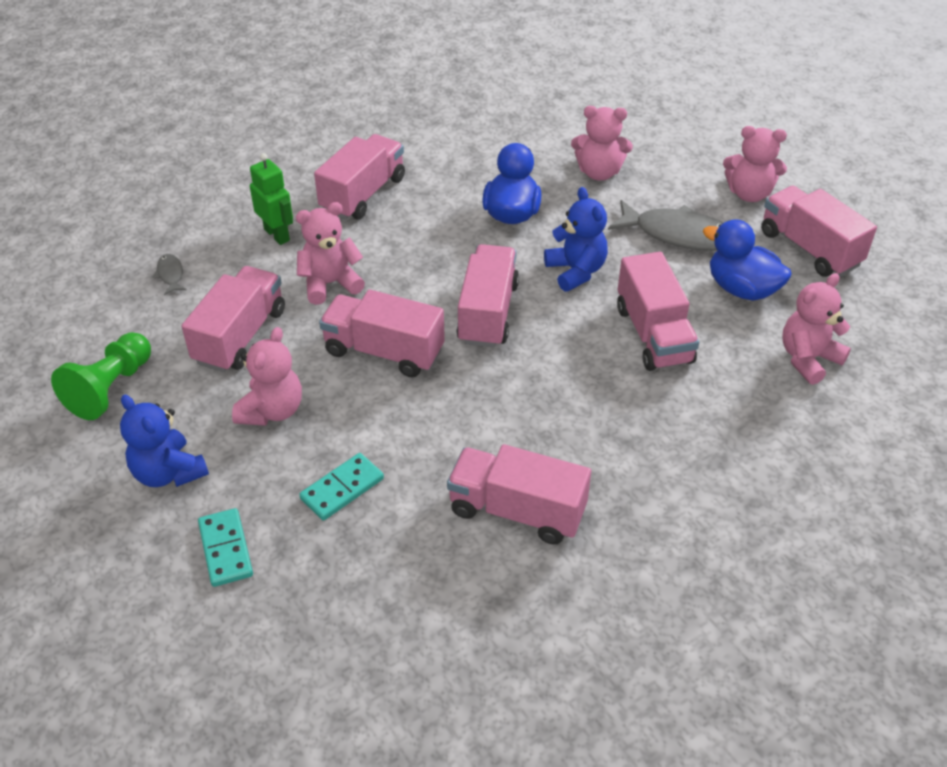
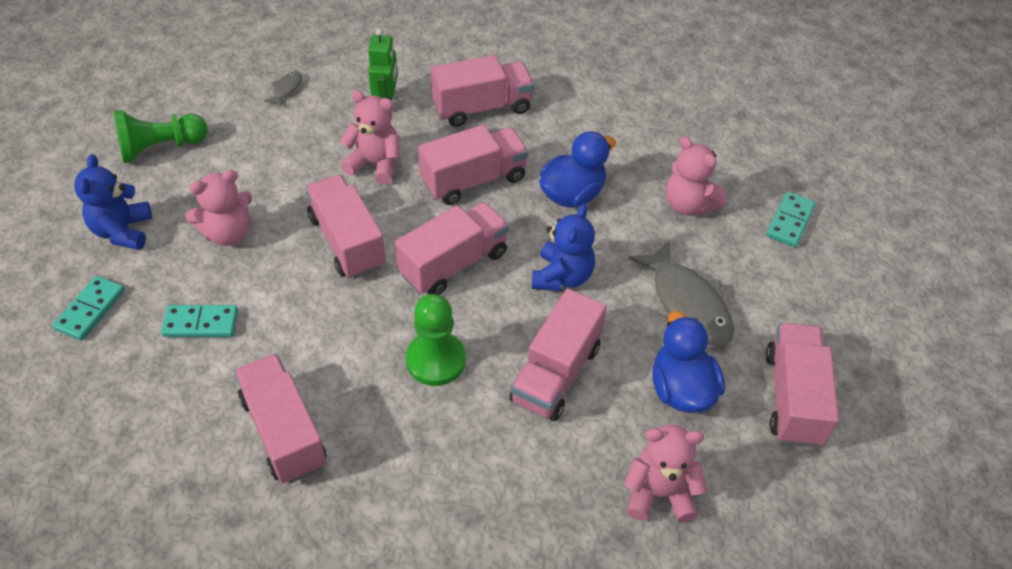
camera: 40 degrees right, 5 degrees up
pink truck [181,266,285,372] -> pink truck moved to [418,125,529,205]
pink teddy bear [723,126,787,202] -> none
none -> green pawn [406,294,466,386]
none -> turquoise domino [766,192,816,247]

